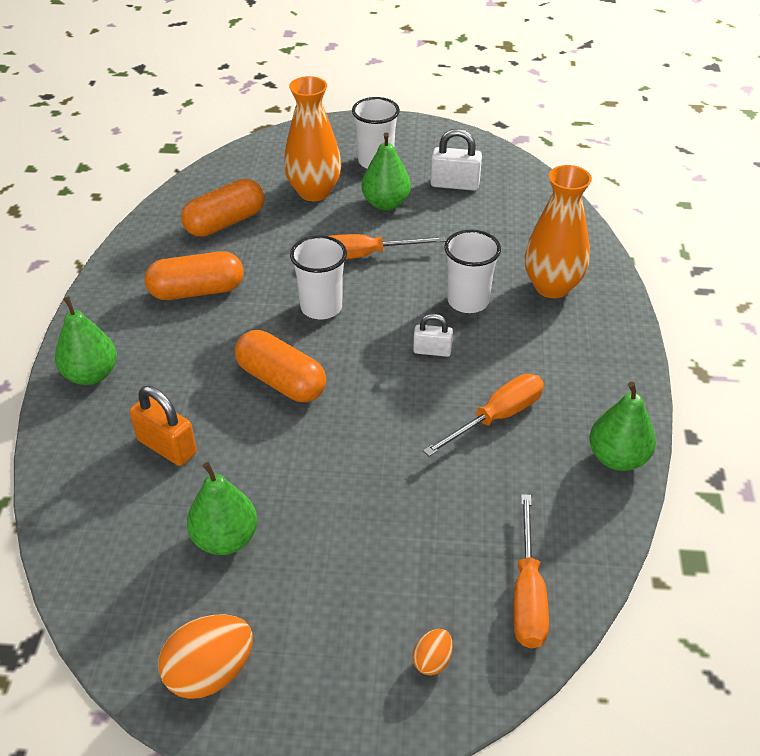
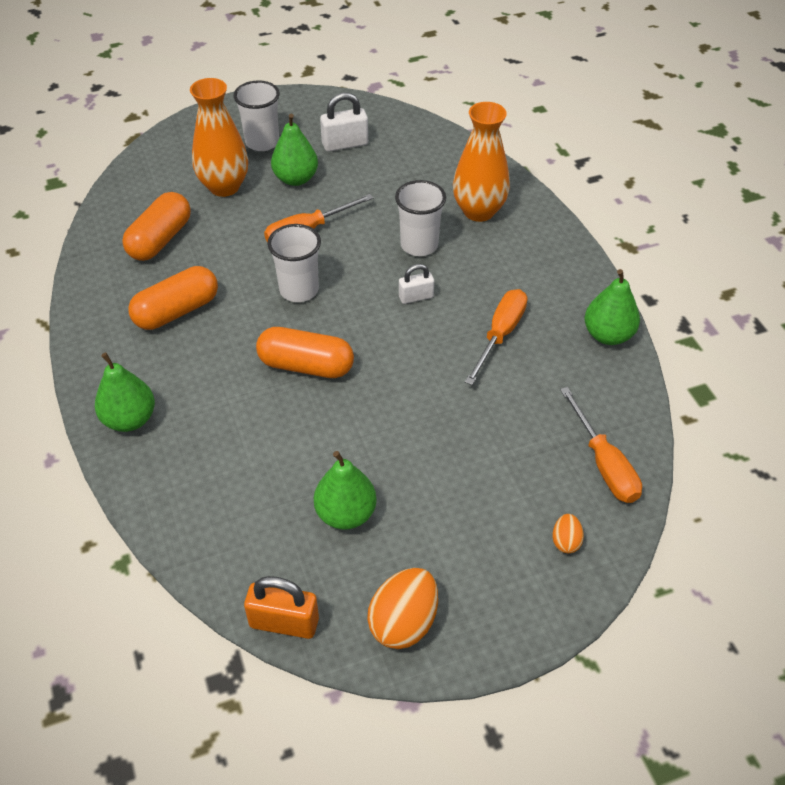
camera: 25 degrees left, 5 degrees up
orange padlock [129,386,197,466] -> orange padlock moved to [244,576,319,639]

